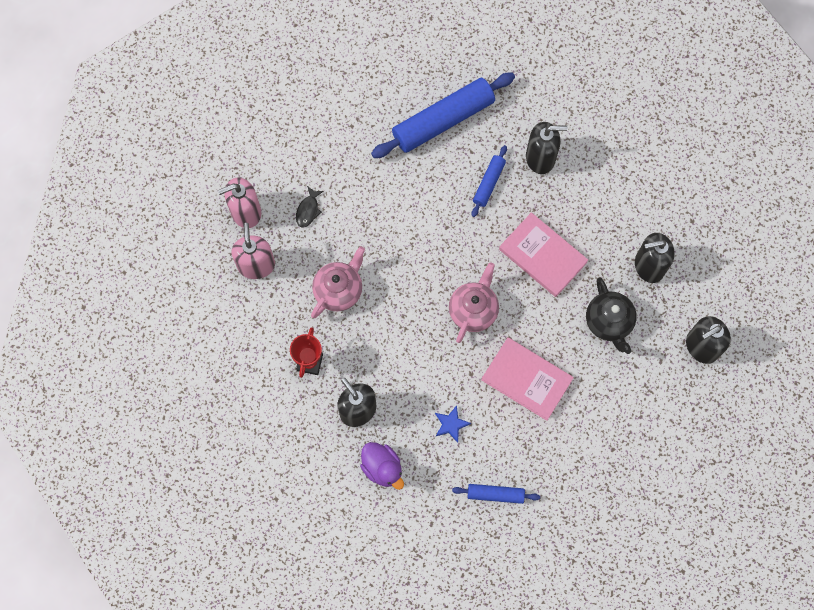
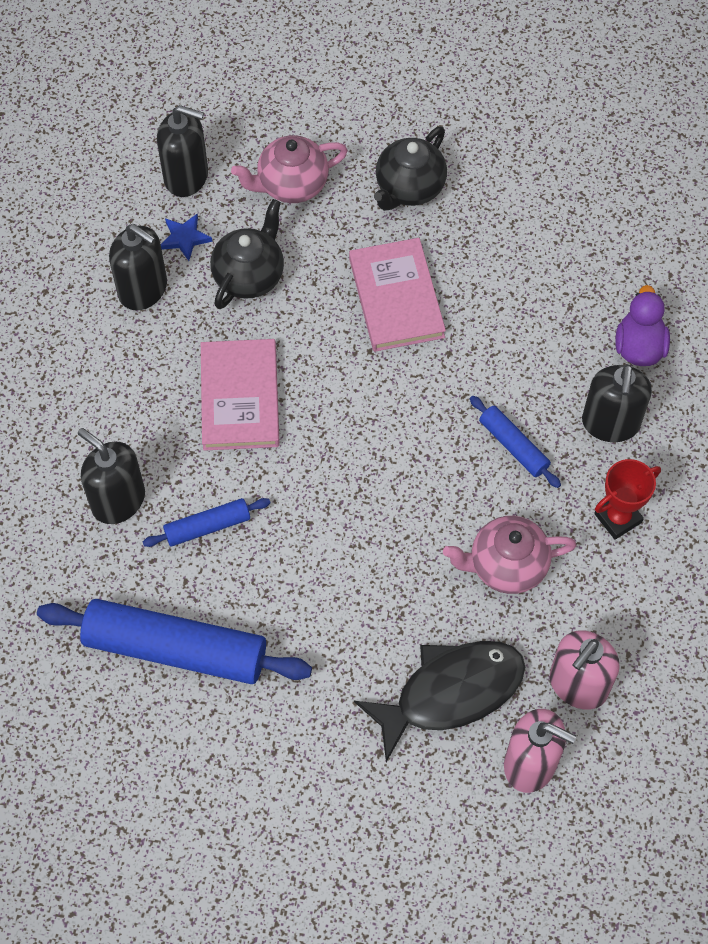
camera: 135 degrees left, 10 degrees down
black fish [296,186,324,228] -> black fish [354,641,525,762], size x2.33
blue star [435,405,471,443] -> blue star moved to [161,214,212,261]
pink teapot [449,263,499,343] -> pink teapot moved to [231,135,348,203]
blue rolling pin [452,484,540,504] -> blue rolling pin moved to [470,396,561,488]
none -> black teapot [374,126,447,211]

